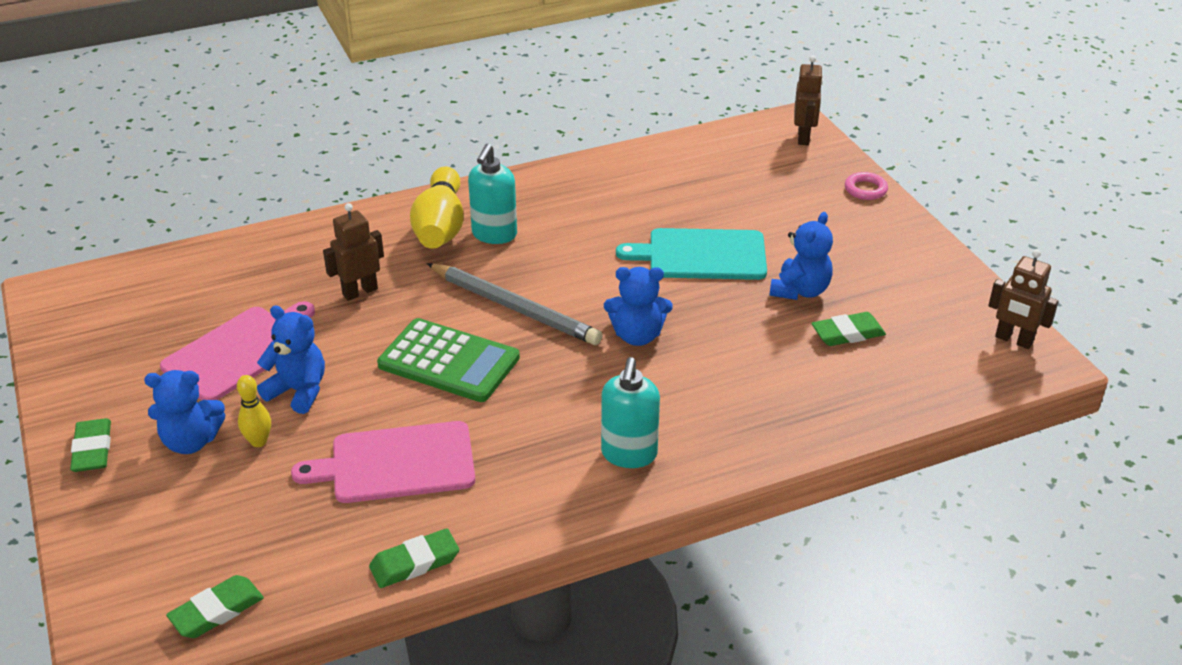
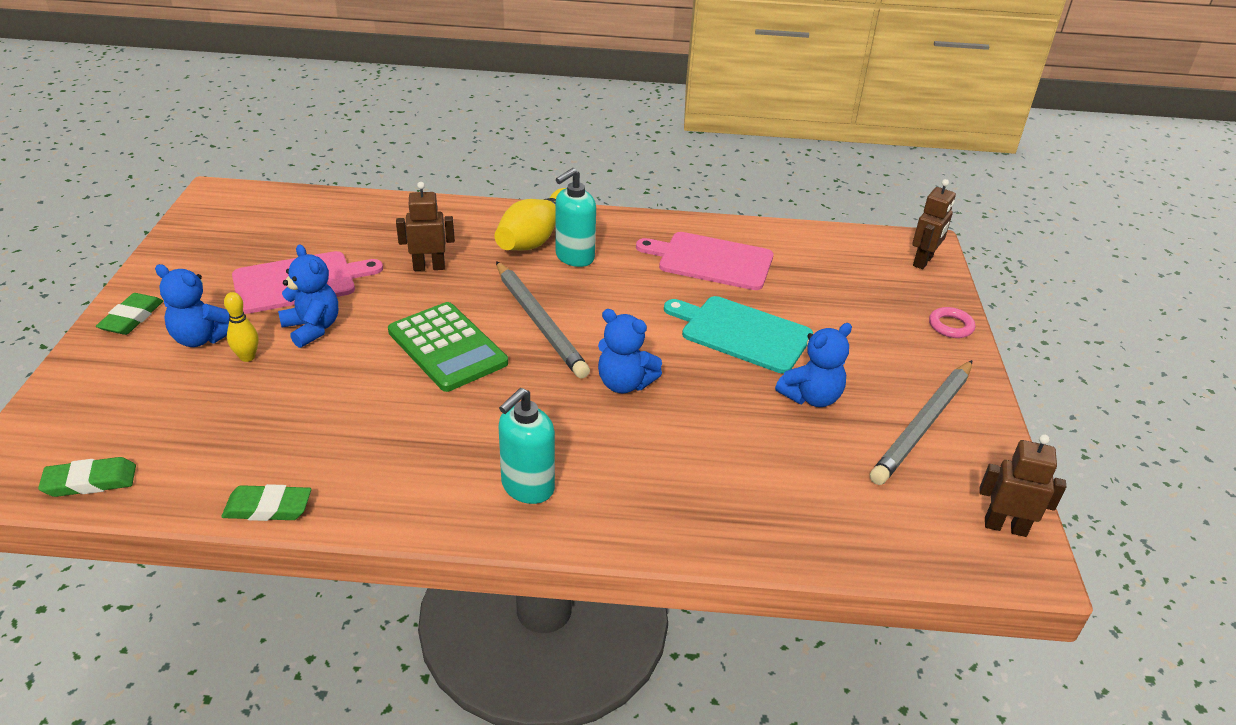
camera: 25 degrees right, 0 degrees up
pink cutting board [291,421,475,503] -> pink cutting board moved to [636,232,773,290]
green eraser [811,312,886,346] -> none
brown robot [988,249,1059,349] -> brown robot turned 135 degrees clockwise [980,434,1066,537]
none -> grey pencil [870,360,973,485]

